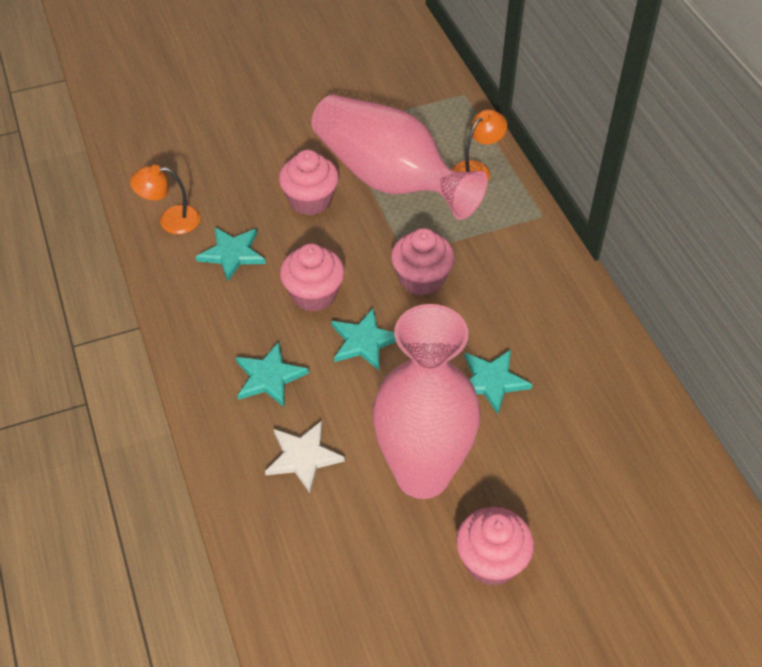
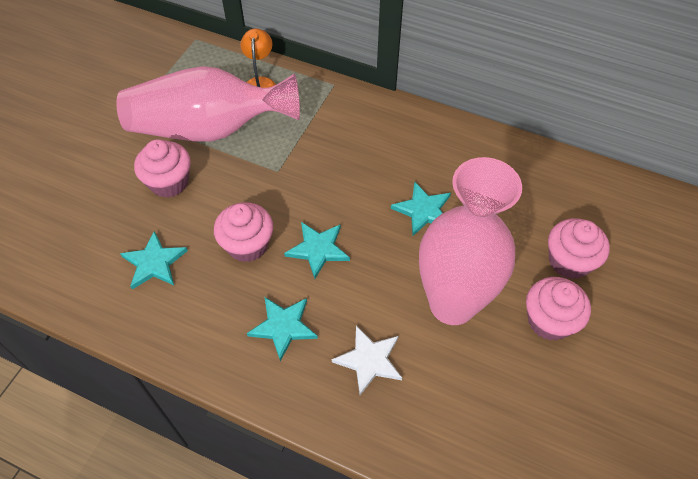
camera: 45 degrees left, 5 degrees up
orange lamp [130,165,200,234] -> none
pink cupcake [391,228,455,296] -> pink cupcake moved to [548,218,610,279]

